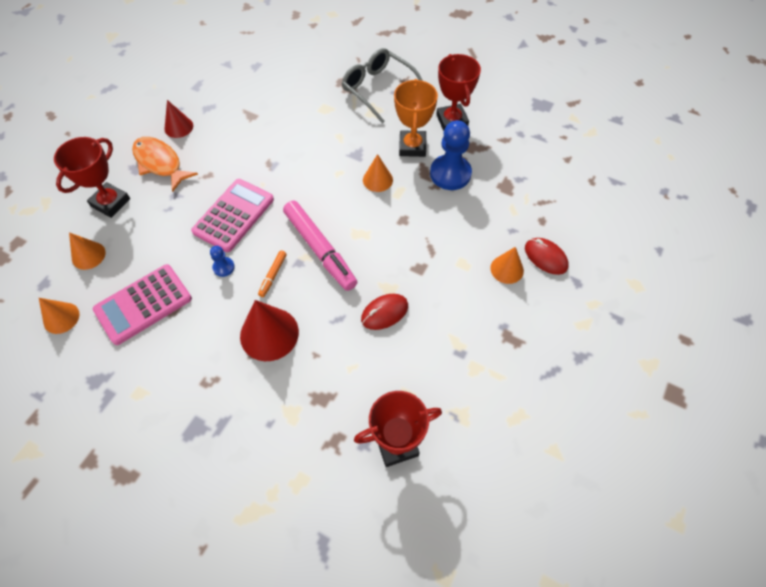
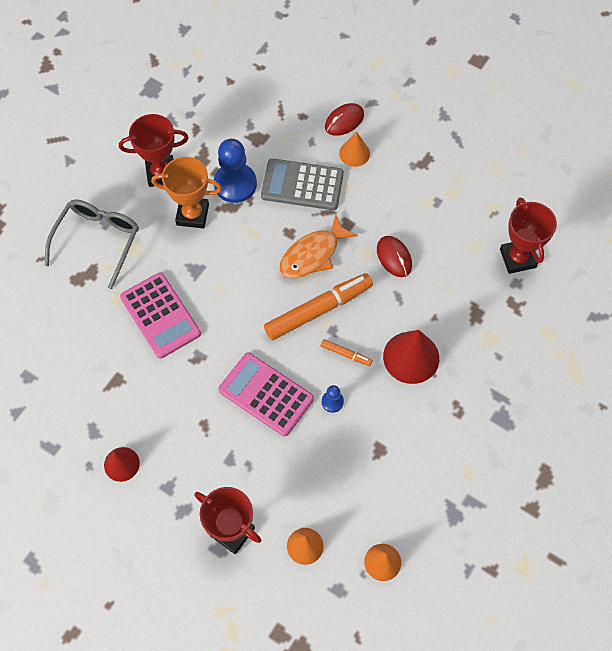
camera: 85 degrees left, 5 degrees up
pink calculator [93,264,192,345] -> pink calculator moved to [120,272,201,359]
orange fish [132,137,198,192] -> orange fish moved to [280,215,358,278]
pink marker [283,201,357,291] -> orange marker [264,273,373,340]
grey glasses [342,48,423,124] -> grey glasses turned 150 degrees clockwise [45,199,139,289]
orange cone [363,154,393,192] -> none
none -> grey calculator [261,158,344,210]

